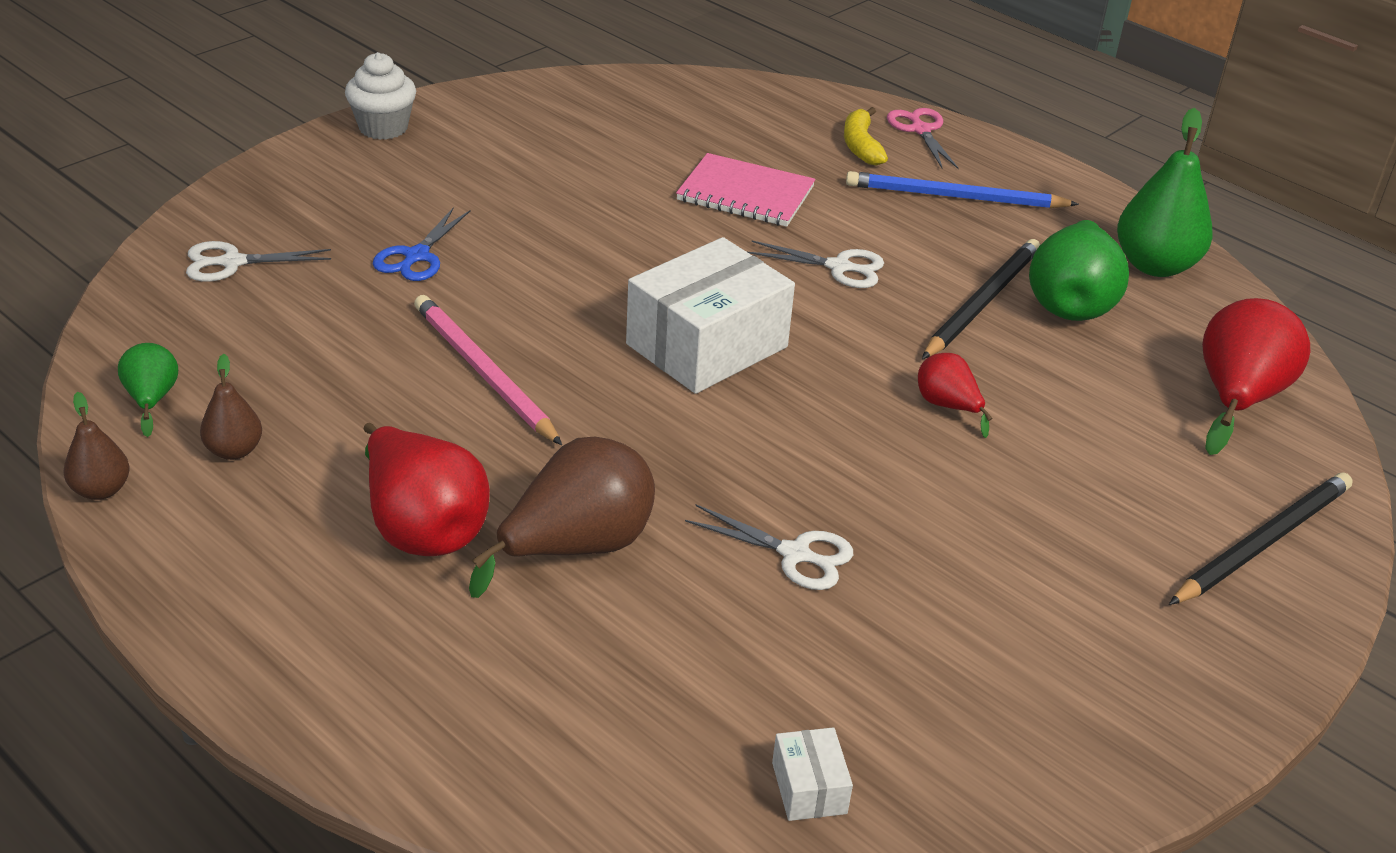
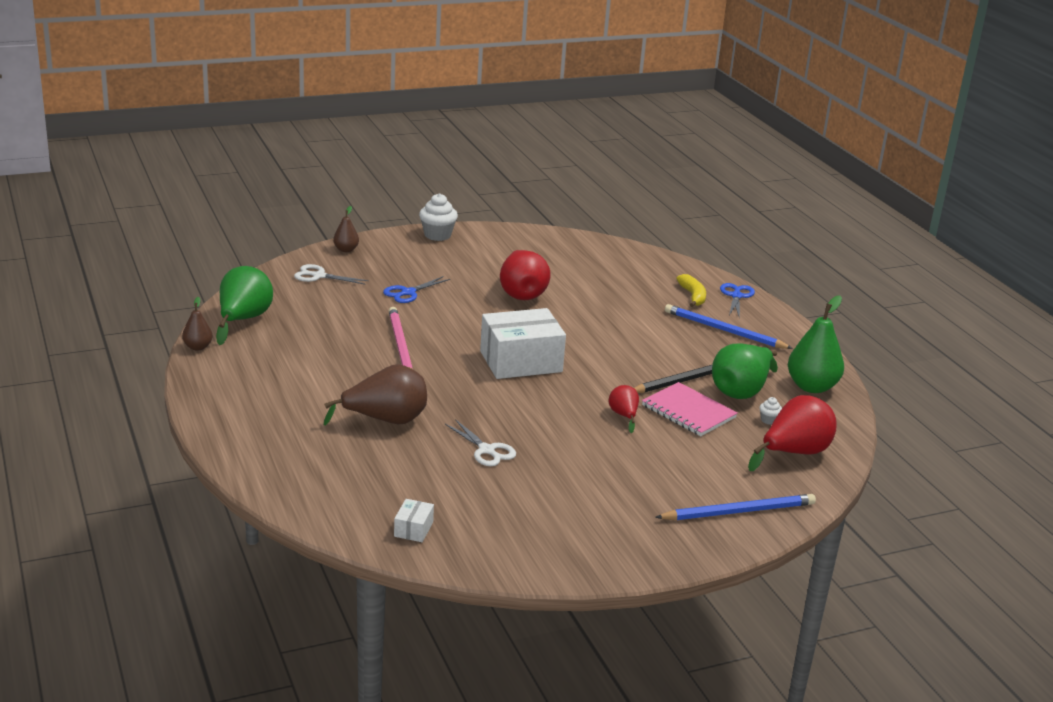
camera: 25 degrees right, 10 degrees down
green pear [118,343,178,437] -> green pear [216,266,273,345], size x1.89
brown pear [200,354,262,460] -> brown pear moved to [333,206,359,252]
red pear [363,423,490,556] -> red pear moved to [500,250,551,300]
pink notebook [676,153,815,227] -> pink notebook moved to [642,382,738,436]
white scissors [748,240,884,288] -> none
yellow banana [844,107,888,166] -> yellow banana turned 150 degrees clockwise [676,274,706,307]
pink scissors [887,108,959,169] -> blue scissors [720,283,755,318]
black pencil [1169,472,1353,605] -> blue pencil [655,494,816,520]
none -> white cupcake [759,397,782,425]

